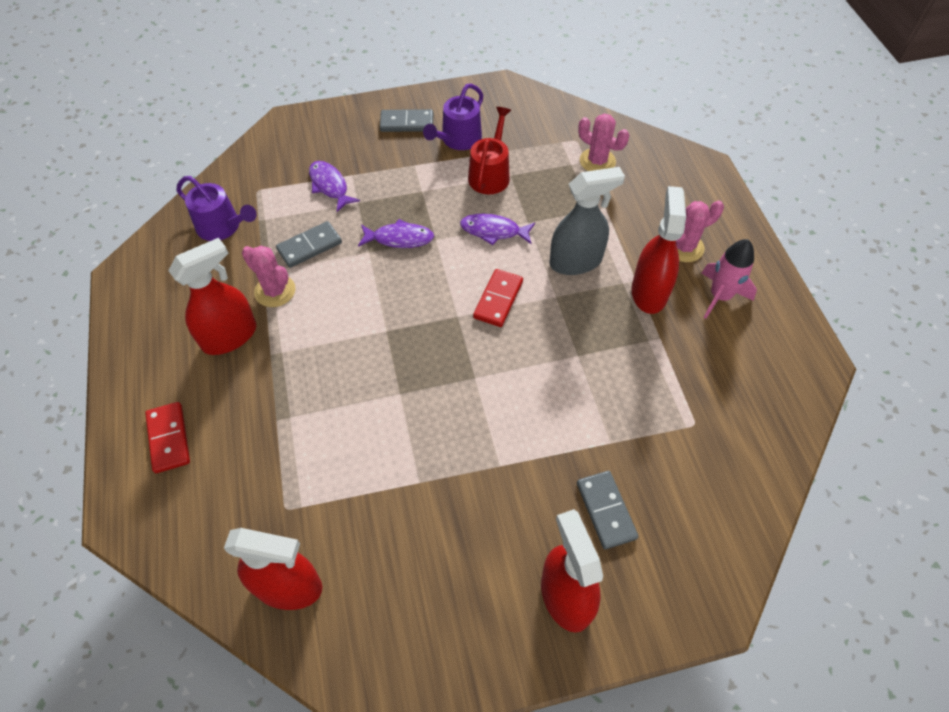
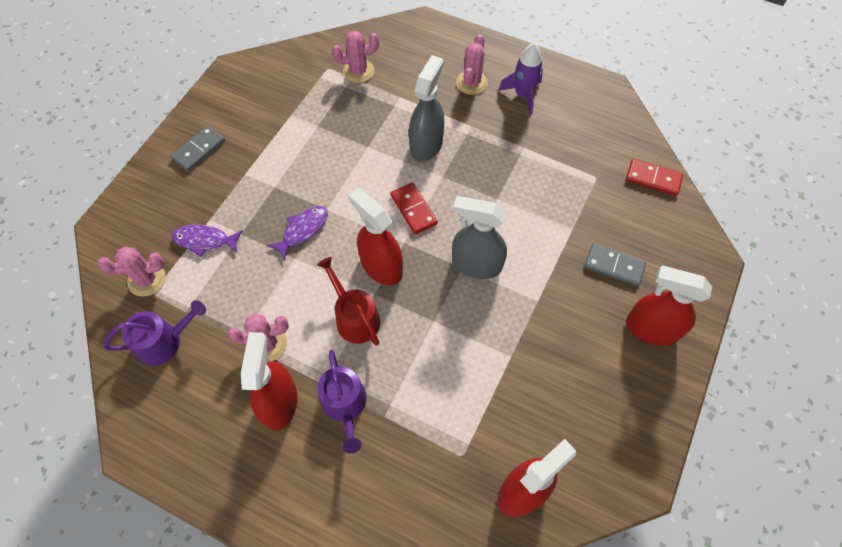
camera: 50 degrees left, 5 degrees up
red domino [145,402,190,473] -> red domino moved to [626,159,683,196]
grey domino [276,221,342,268] -> none
purple watering can [423,84,484,150] -> purple watering can moved to [317,350,367,454]
purple fish [460,214,535,245] -> none
red watering can [468,107,511,194] -> red watering can moved to [317,257,380,346]
red spray bottle [632,186,686,314] -> red spray bottle moved to [348,188,403,285]
pink rocket [702,239,757,319] -> purple rocket [499,43,543,115]
none -> pink cactus [98,246,166,297]
none -> grey spray bottle [452,196,507,279]

